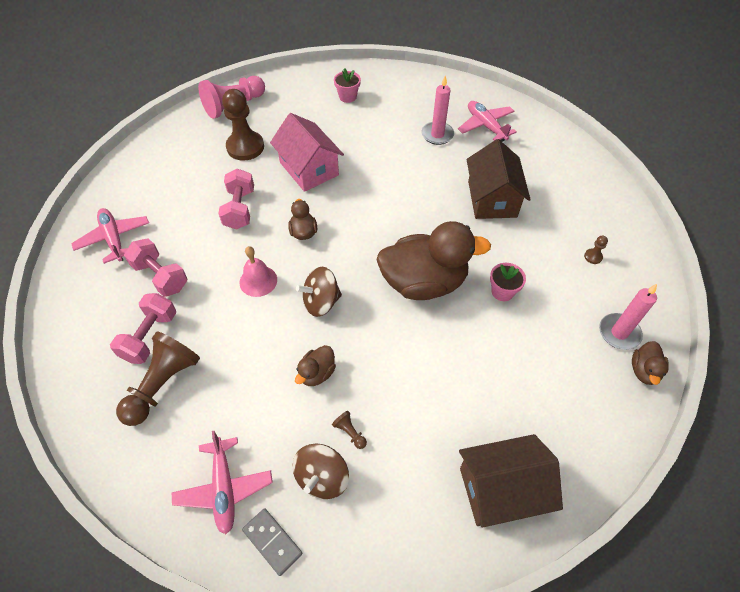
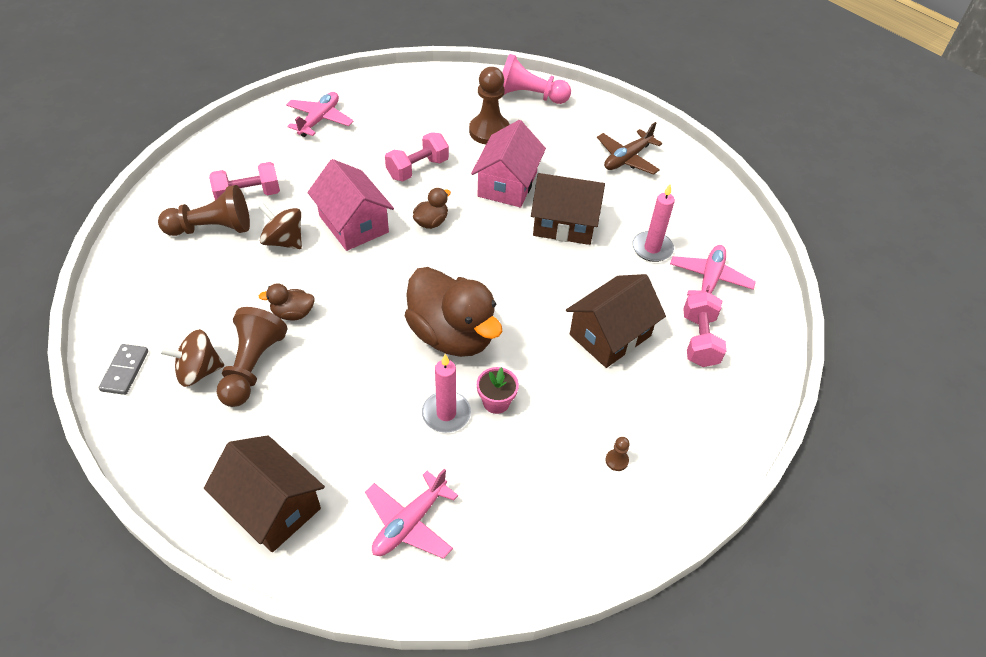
camera: 50 degrees right, 5 degrees down
pink dumbbell [124,238,187,297] -> pink dumbbell moved to [683,291,727,367]
pink plane [172,431,273,534] -> pink plane moved to [365,469,458,559]
pink bell [240,246,277,297] -> pink house [307,159,394,251]
brown spinning top [296,267,342,317] -> brown spinning top moved to [259,204,302,249]
brown pawn [332,411,367,449] -> brown pawn [217,307,287,407], size x2.45
pink flower pot [334,68,361,103] -> brown plane [597,122,662,175]
pink candle [599,284,657,350] -> pink candle moved to [422,354,471,433]
brown duck [632,341,669,385] -> none
none -> brown house [531,173,605,245]

